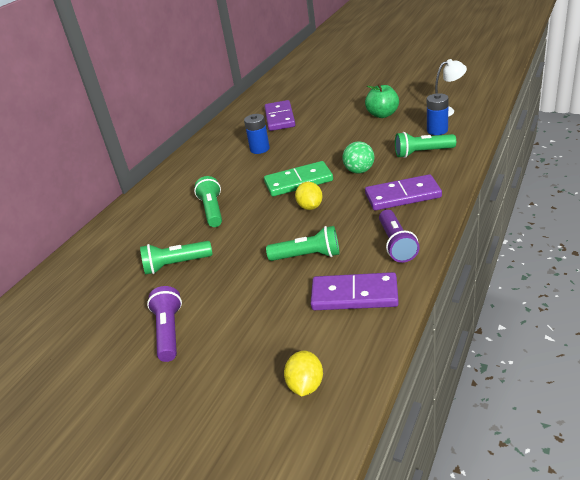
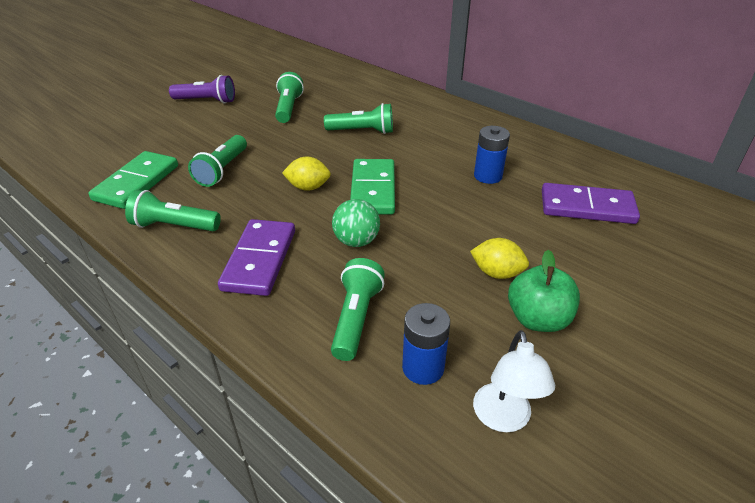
camera: 100 degrees right, 5 degrees up
yellow lemon [284,351,323,396] -> yellow lemon moved to [470,238,529,279]
purple domino [310,272,399,310] -> green domino [88,151,178,209]
purple flashlight [379,210,420,263] -> green flashlight [125,190,221,231]

